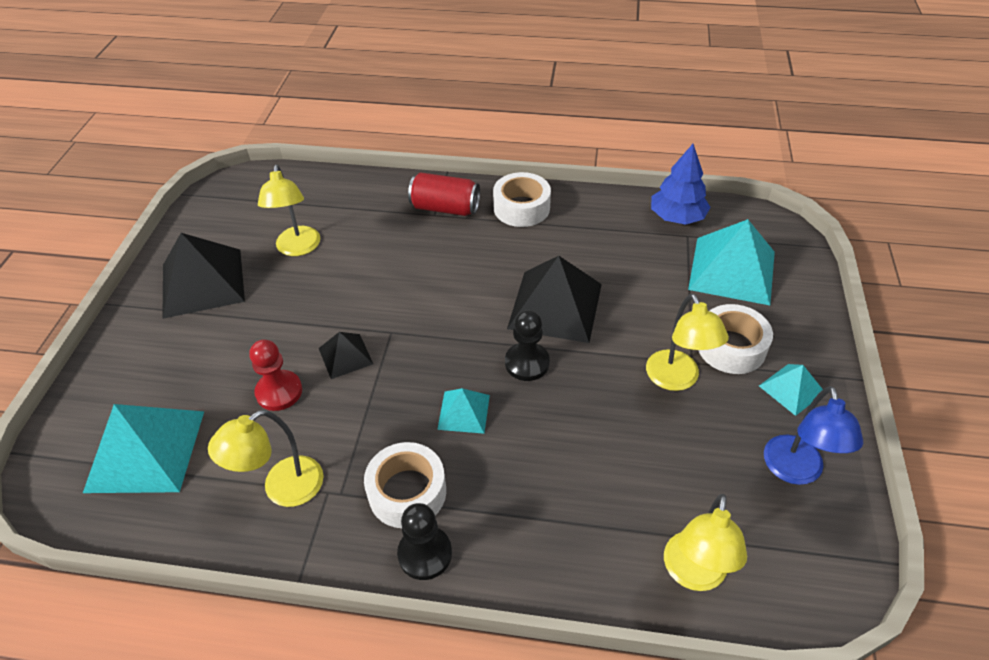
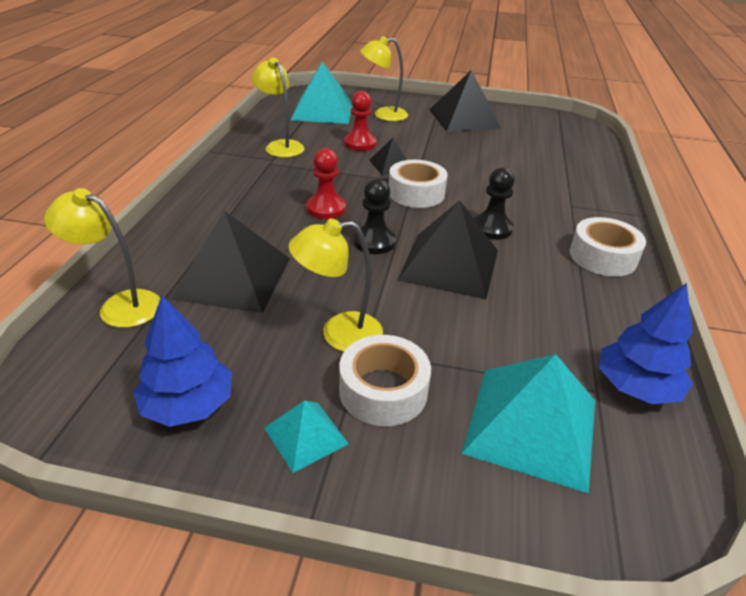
camera: 90 degrees right, 10 degrees down
yellow lamp [258,165,320,256] -> yellow lamp moved to [360,36,408,121]
white tape [364,442,446,528] -> white tape moved to [389,160,448,208]
black pawn [397,503,452,580] -> black pawn moved to [474,167,515,240]
red can [408,172,480,216] -> none
turquoise pyramid [437,388,490,434] -> red pawn [306,148,346,219]
blue lamp [764,386,863,485] -> blue tree [133,295,232,427]
none -> black pyramid [171,211,290,313]

